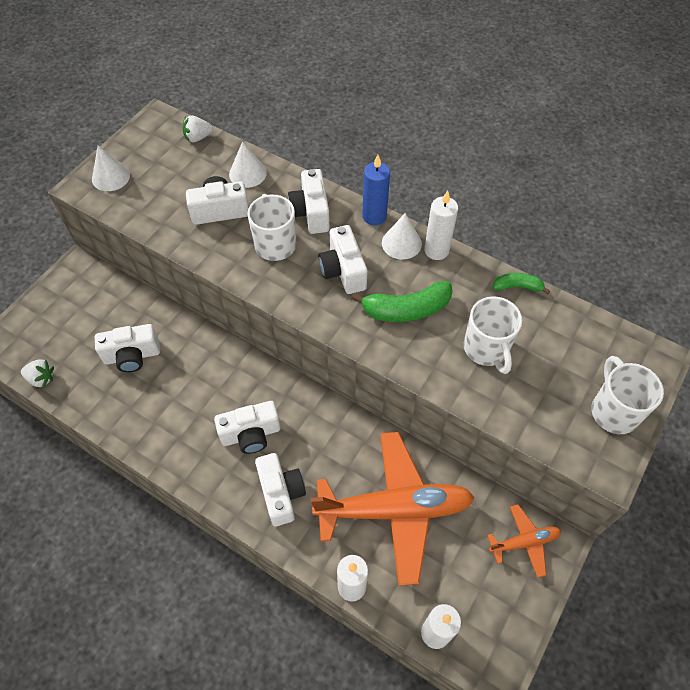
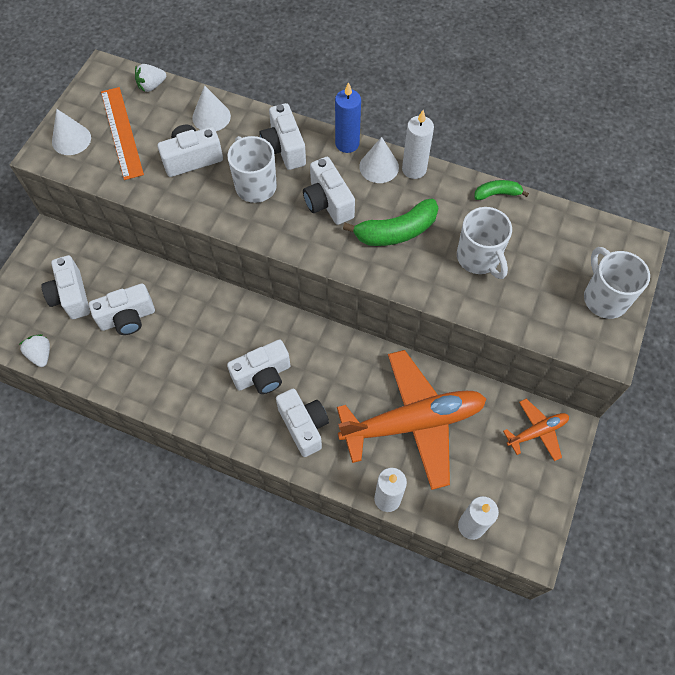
camera: 10 degrees left, 5 degrees up
white strawberry [21,359,54,388] -> white strawberry turned 120 degrees counterclockwise [19,334,50,367]
none -> white camera [41,255,90,319]
none -> orange ruler [101,87,144,180]

